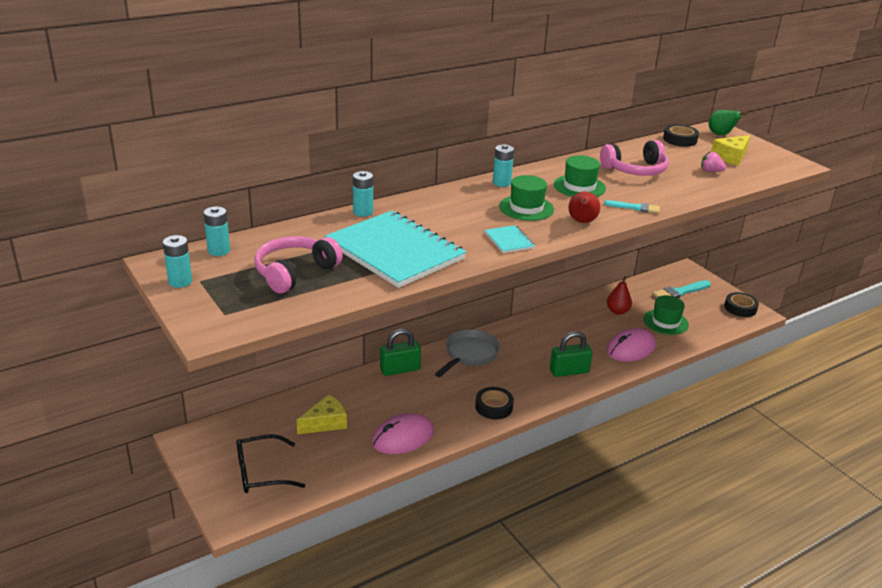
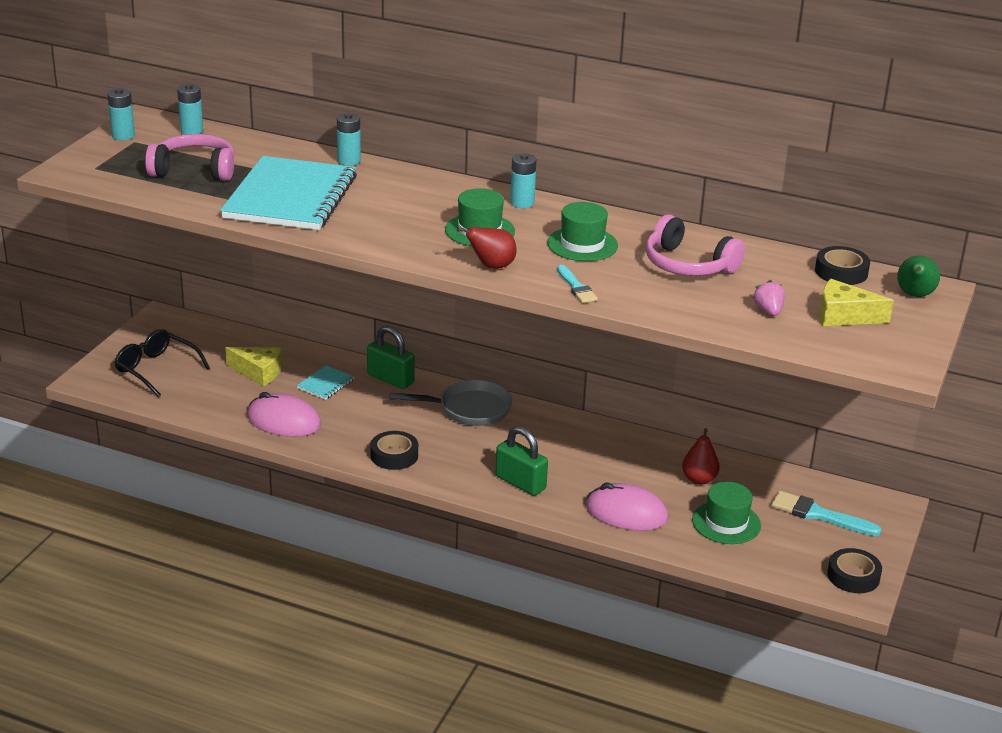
camera: 55 degrees right, 0 degrees up
turquoise notebook [485,225,535,253] -> turquoise notebook moved to [296,365,354,400]

